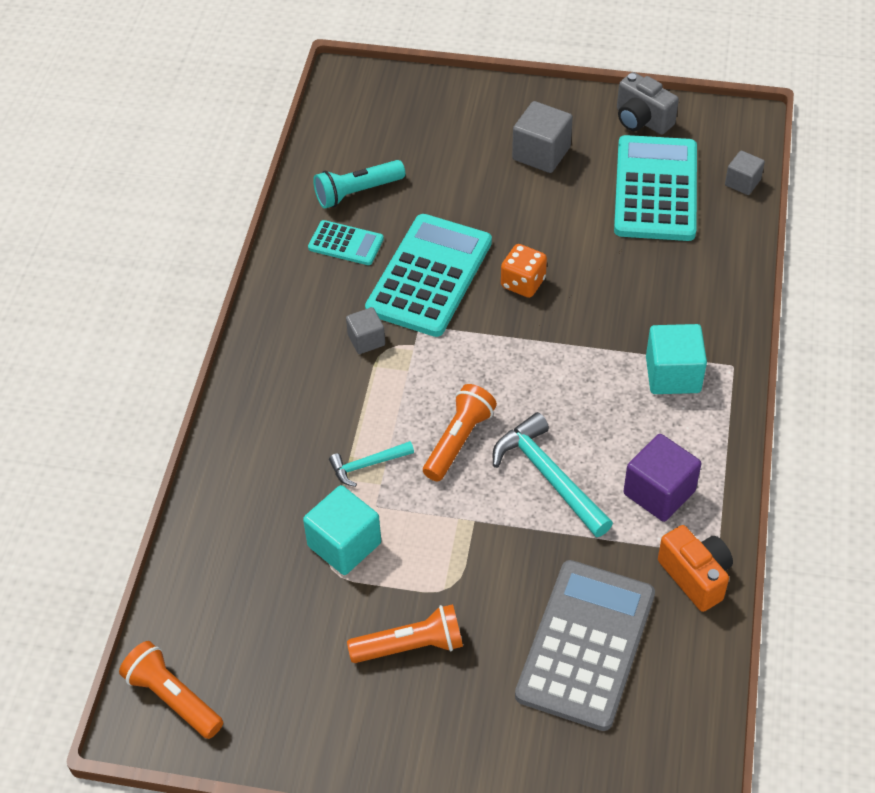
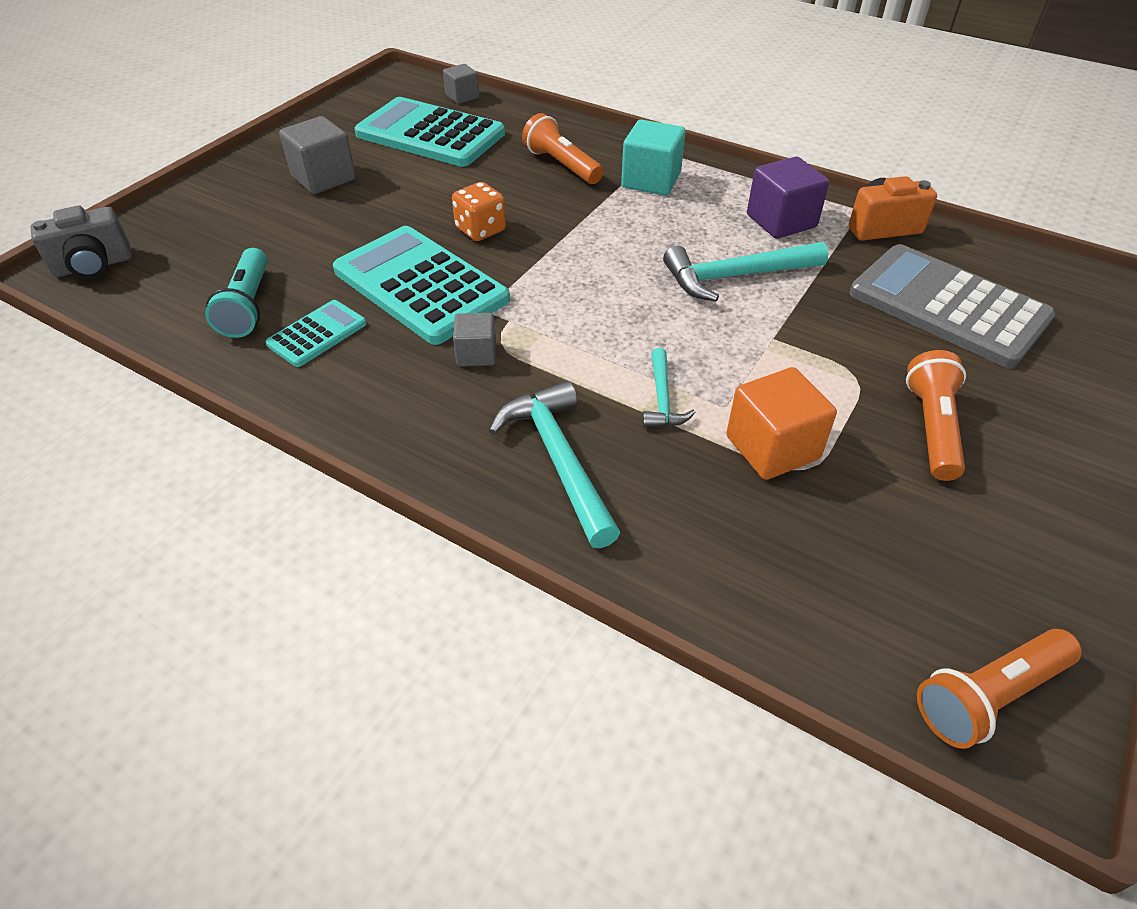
camera: 70 degrees left, 5 degrees down
turquoise cube [303,485,381,575] -> orange cube [726,367,837,480]
orange flashlight [423,384,497,481] -> orange flashlight moved to [522,113,603,184]
grey camera [617,72,679,134] -> grey camera moved to [31,205,132,278]
none -> turquoise hammer [489,381,620,548]

